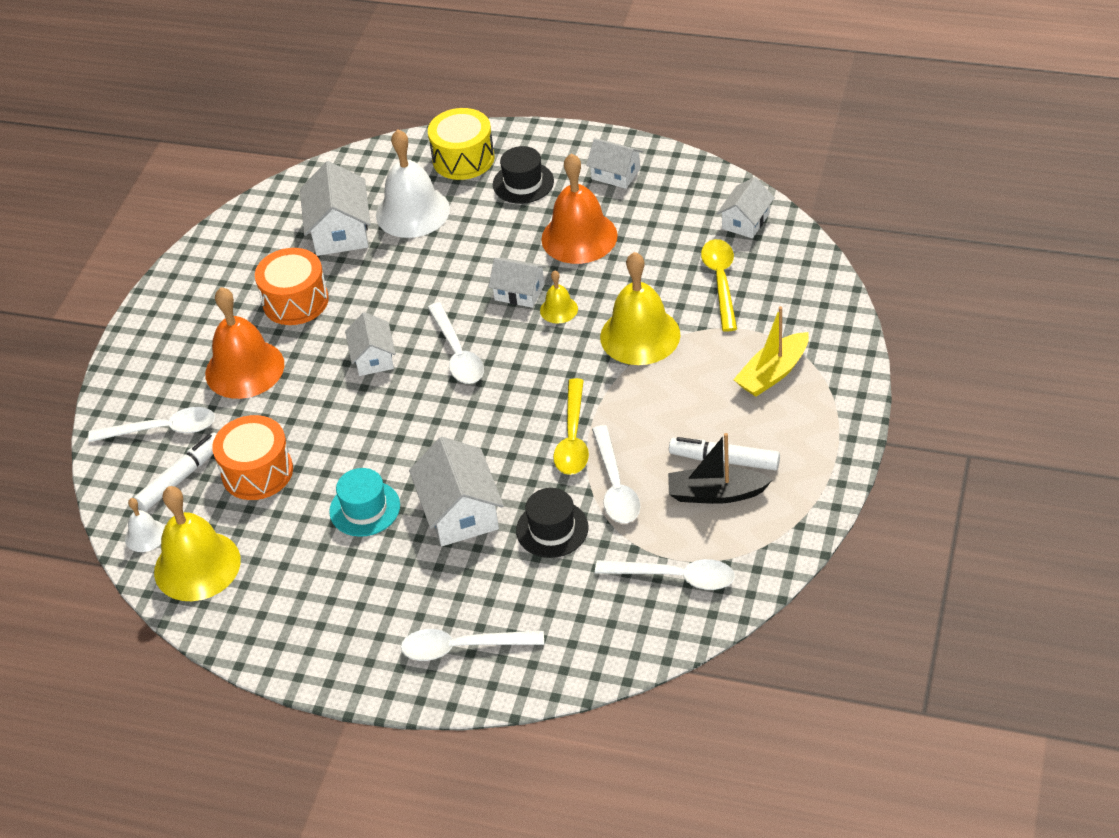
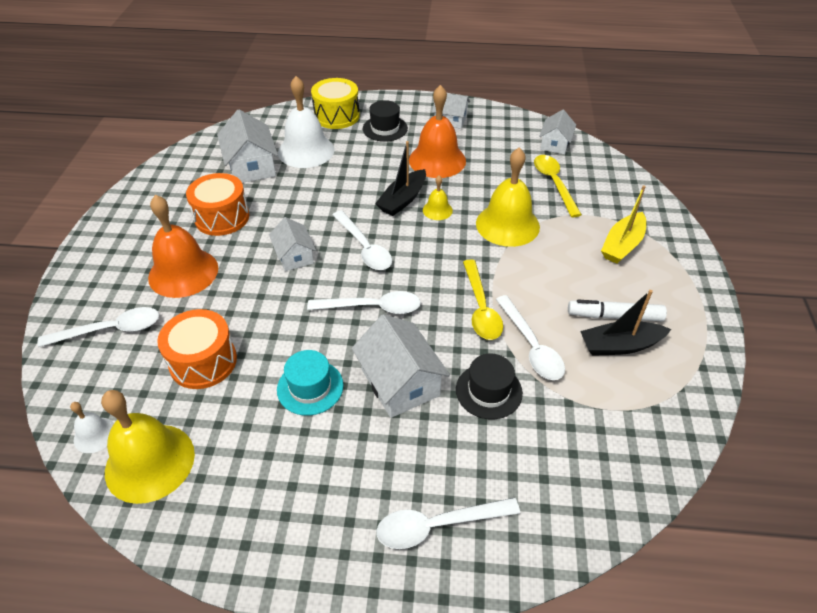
camera: 15 degrees left, 0 degrees up
white marker [134,433,216,511] -> none
white house [489,258,546,308] -> black boat [375,141,426,216]
white spoon [595,559,735,590] -> white spoon moved to [307,291,421,314]

